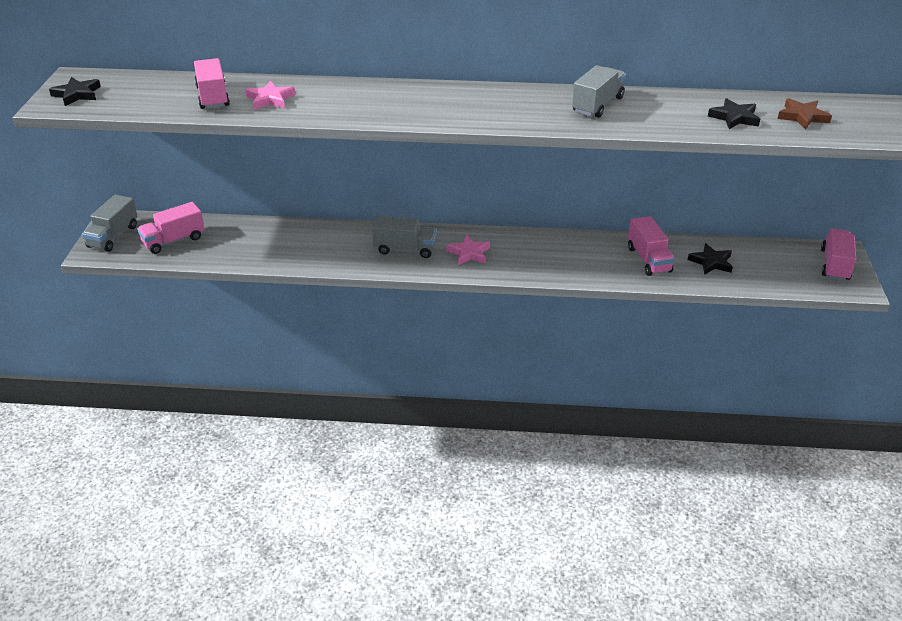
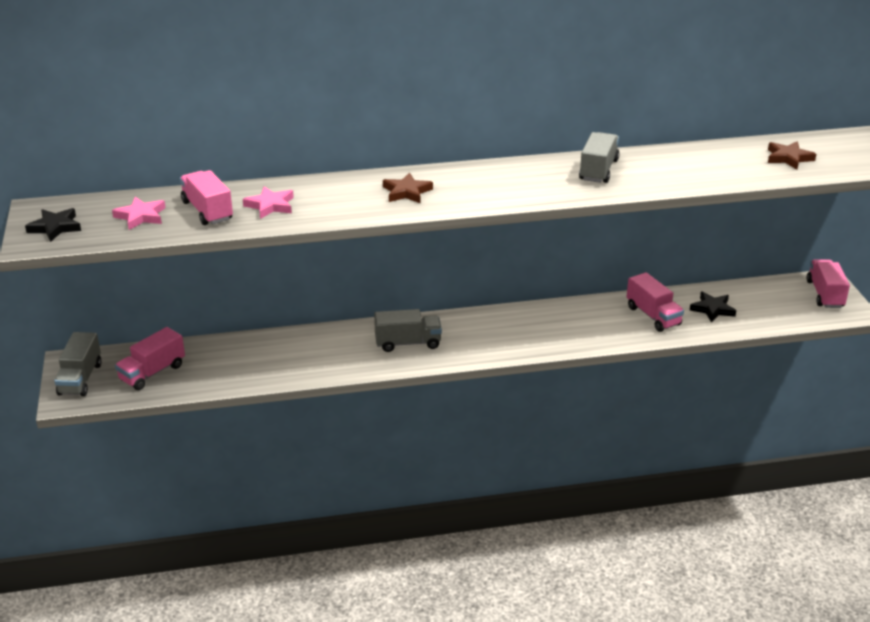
camera: 15 degrees left, 5 degrees down
pink star [447,235,490,265] -> pink star moved to [112,197,166,230]
black star [708,98,760,129] -> none
none -> brown star [383,172,433,203]

